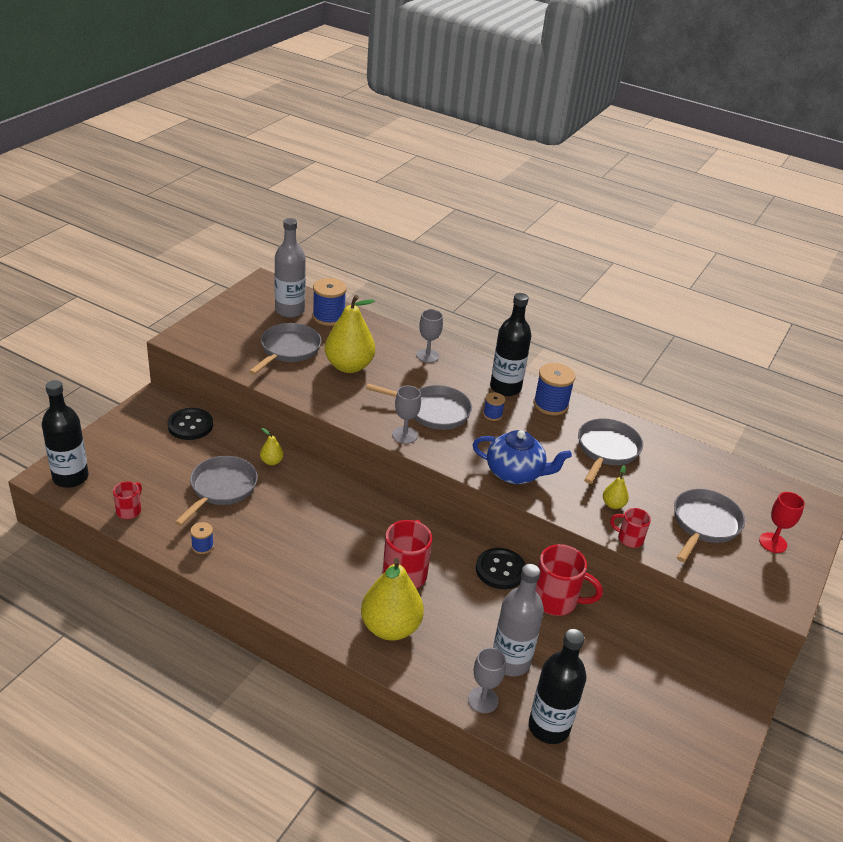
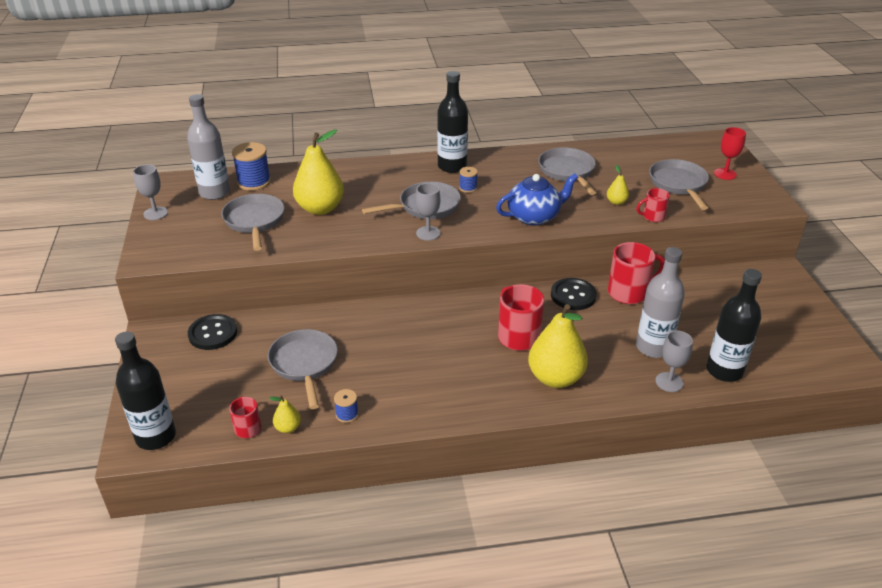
camera: 35 degrees left, 0 degrees up
yellow pear [260,428,284,465] -> yellow pear moved to [269,395,301,433]
grey goblet [416,309,443,363] -> grey goblet moved to [133,164,168,220]
blue spool [533,363,576,415] -> none

